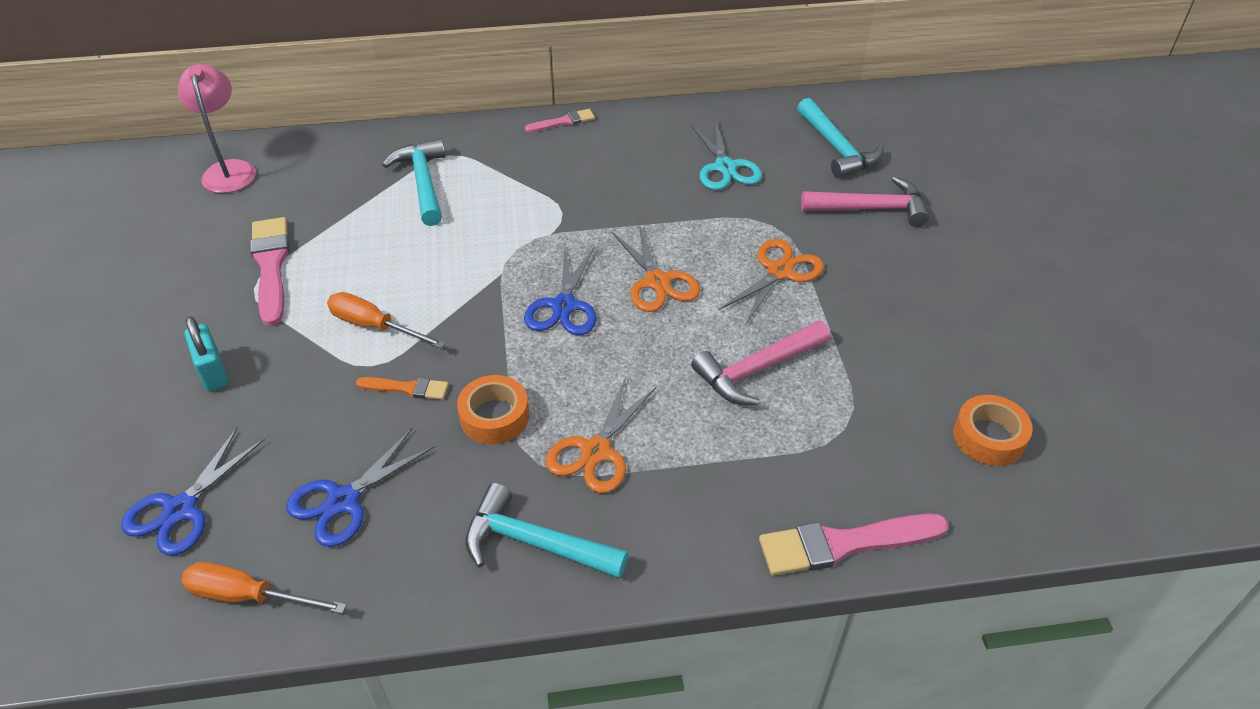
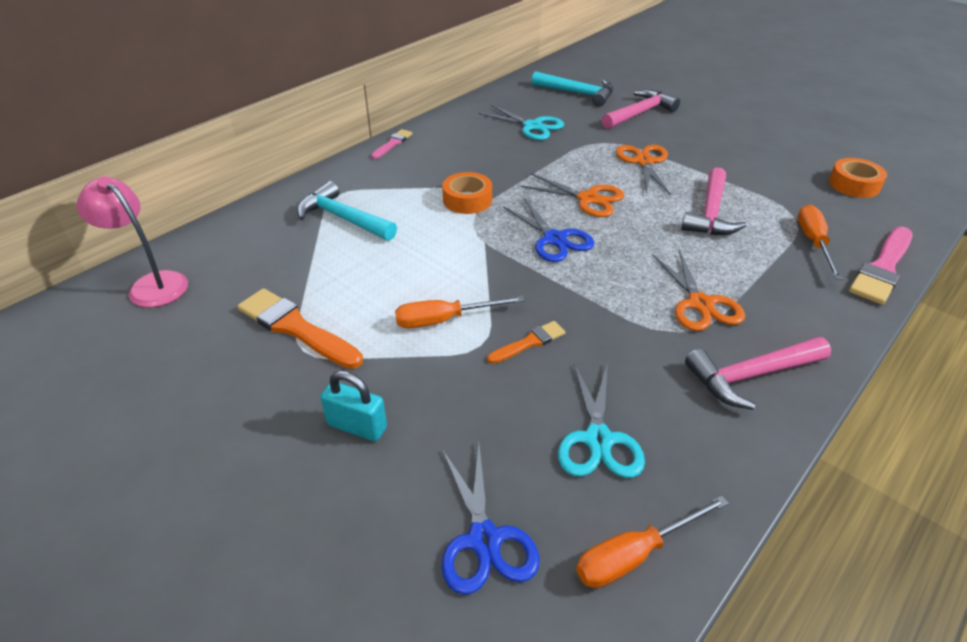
camera: 40 degrees left, 5 degrees down
pink brush [250,217,289,326] -> orange brush [238,288,363,369]
blue scissors [286,428,435,547] -> turquoise scissors [558,362,645,478]
orange tape [457,375,529,444] -> orange tape moved to [442,172,492,214]
turquoise hammer [465,483,629,579] -> pink hammer [685,337,831,410]
none -> orange screwdriver [798,205,843,280]

